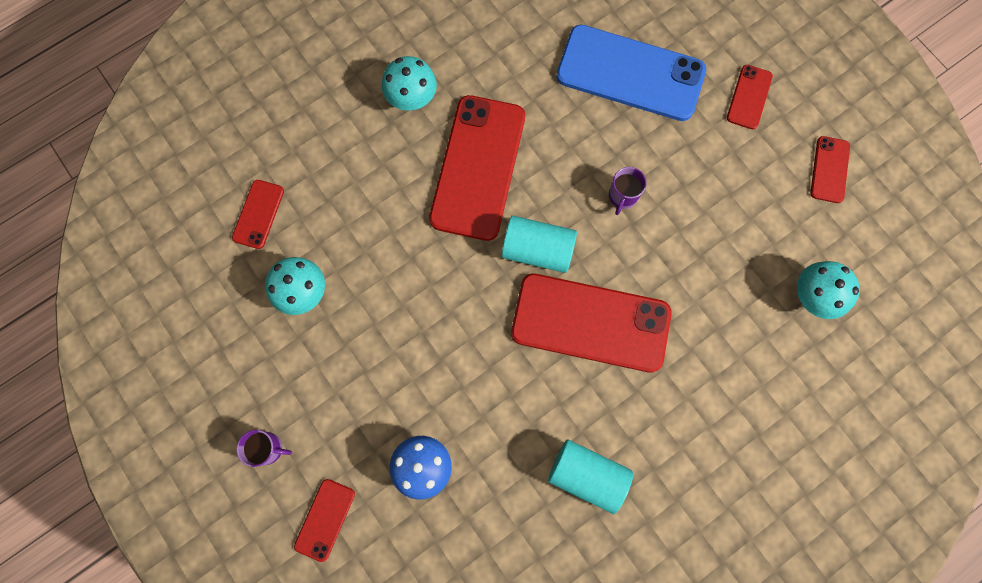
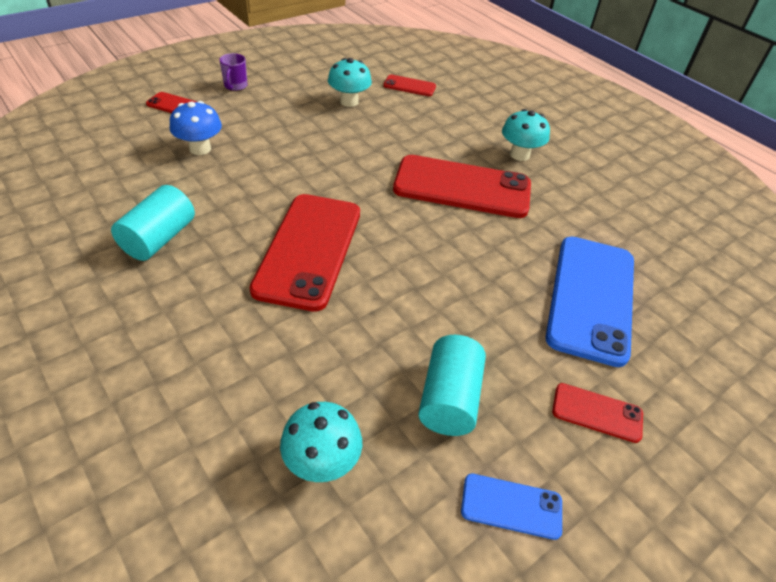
camera: 85 degrees right, 30 degrees down
turquoise cylinder [501,216,577,273] -> turquoise cylinder moved to [418,335,486,436]
purple mug [609,167,646,215] -> none
red phone [810,136,850,203] -> blue phone [461,474,562,540]

